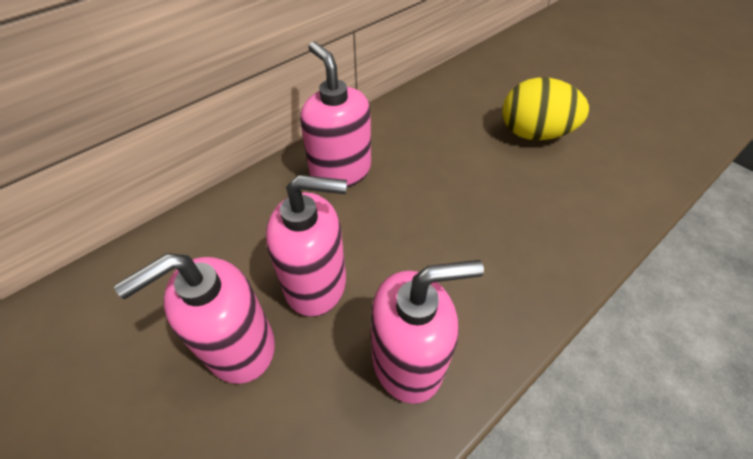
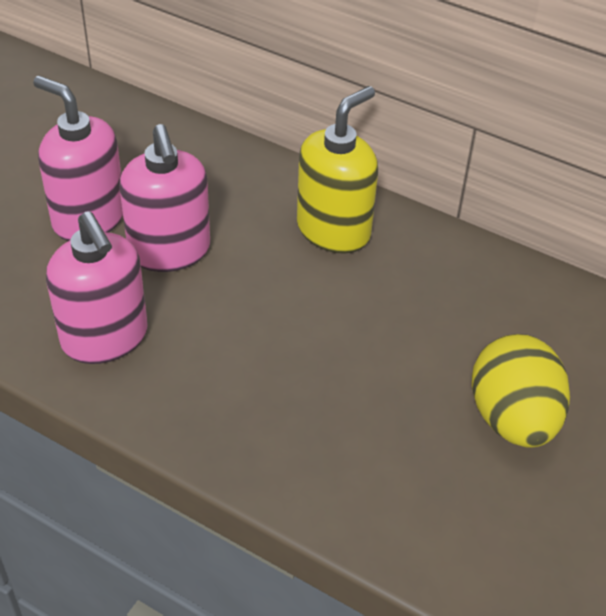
camera: 70 degrees right, 5 degrees down
pink soap dispenser [300,42,371,188] -> yellow soap dispenser [297,86,378,254]

